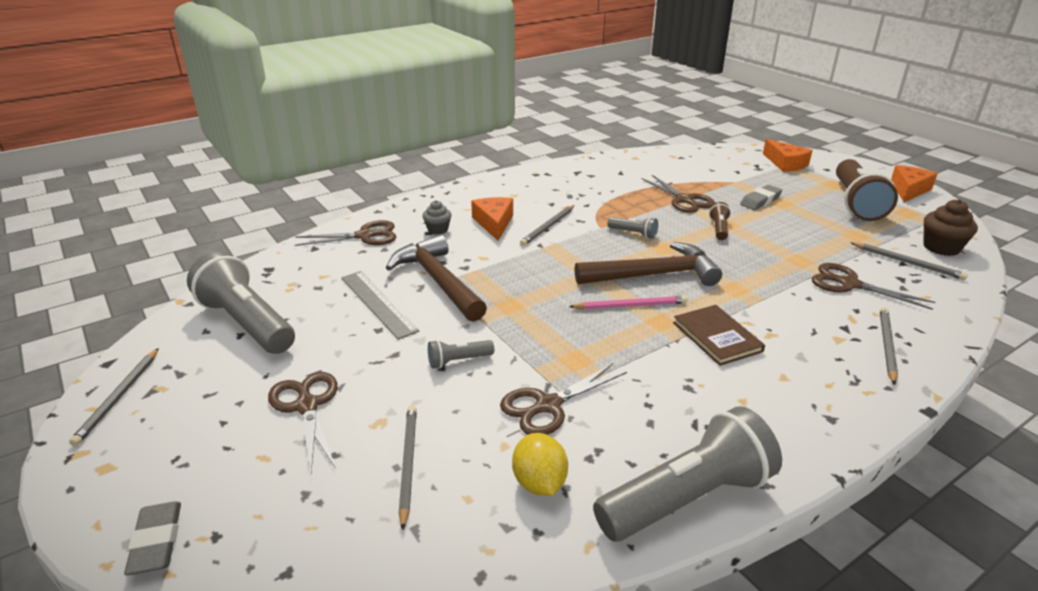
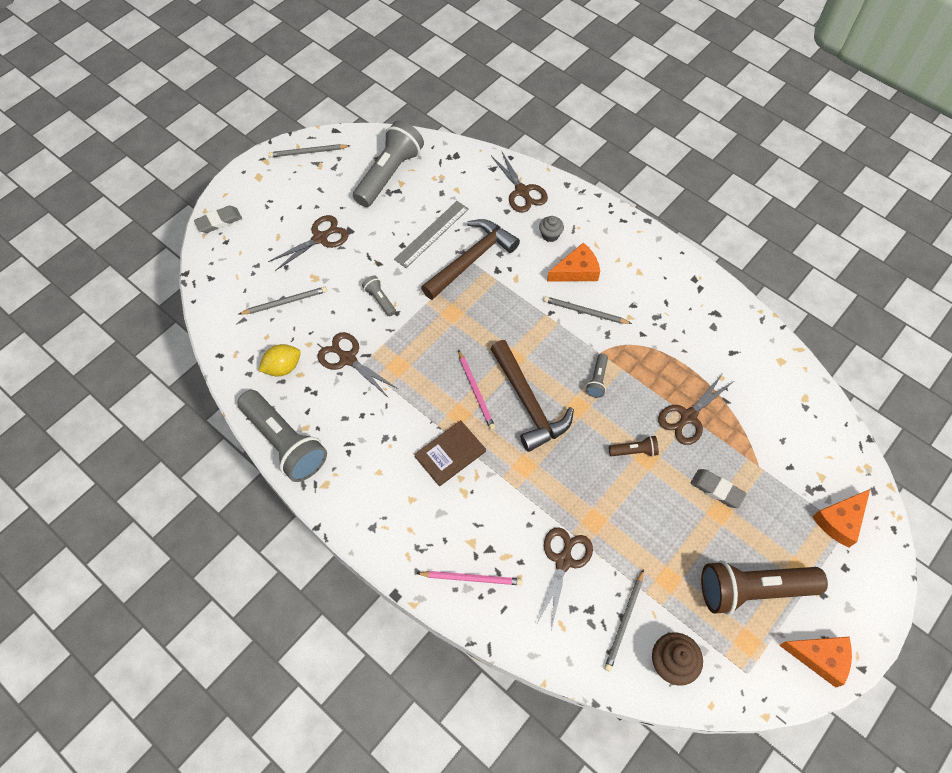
camera: 75 degrees right, 30 degrees up
grey pencil [880,307,898,385] -> pink pencil [416,571,523,585]

